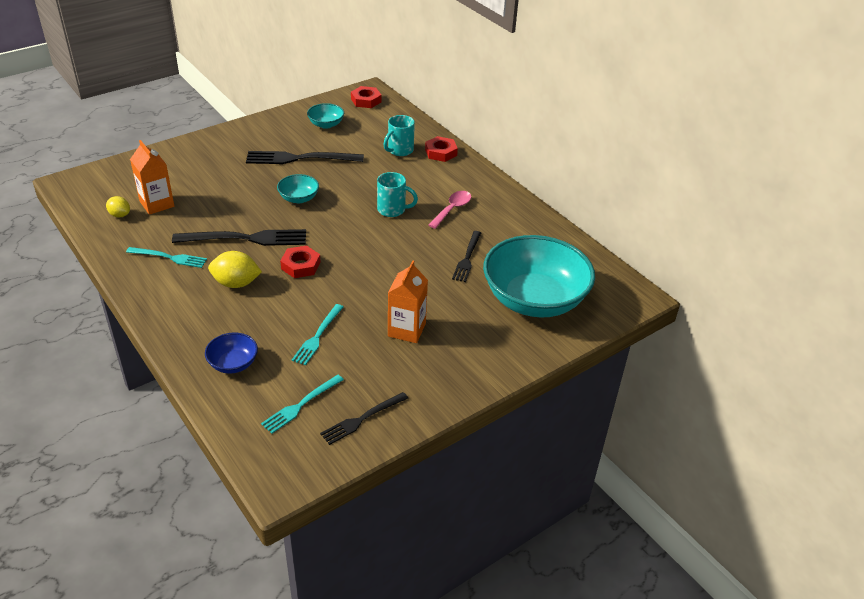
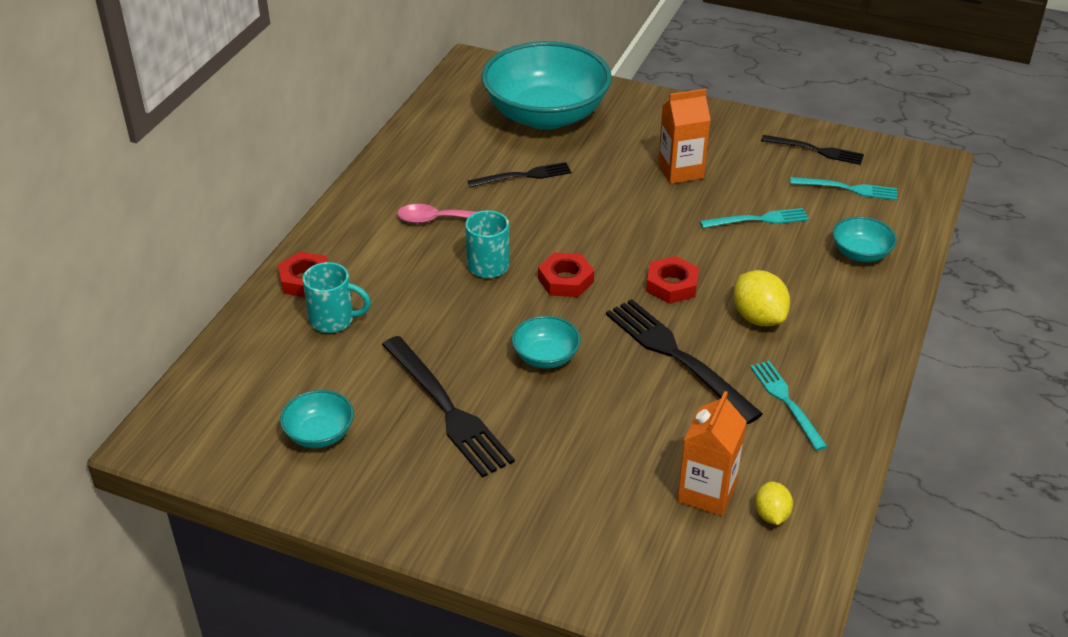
camera: 120 degrees left, 0 degrees up
blue bowl [205,333,258,374] -> turquoise bowl [833,217,897,262]
red nut [351,86,381,108] -> red nut moved to [538,253,594,297]

